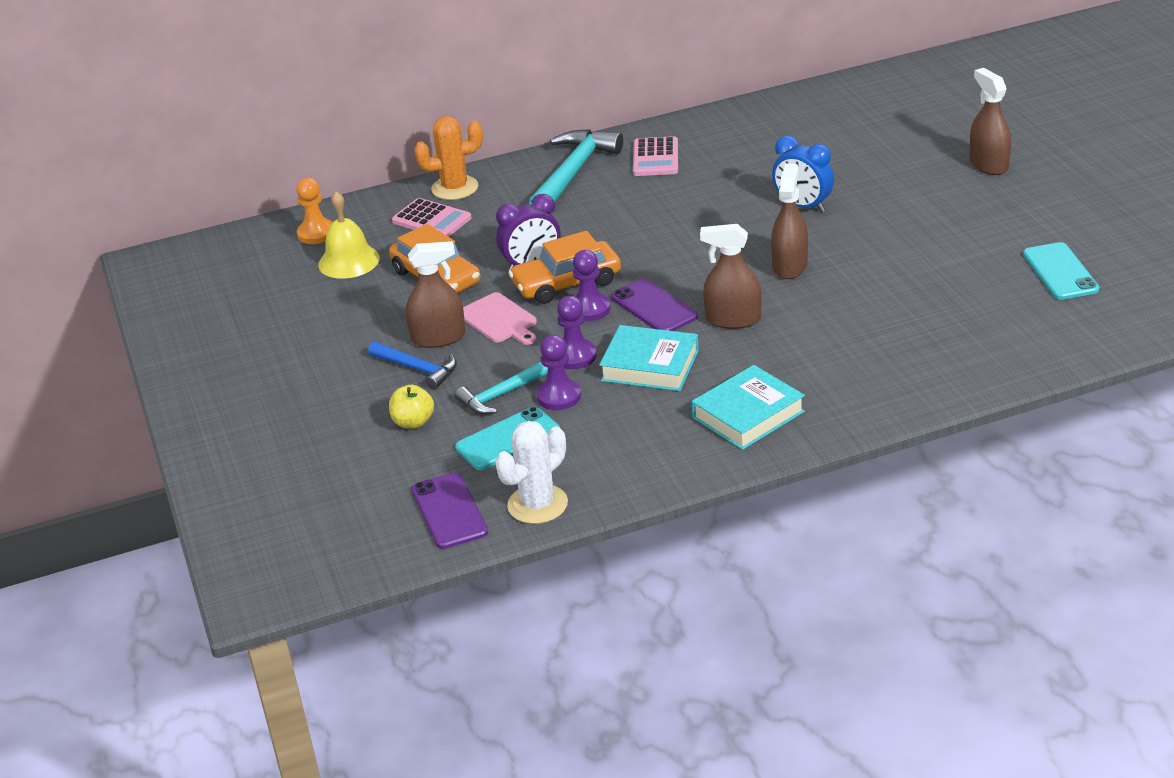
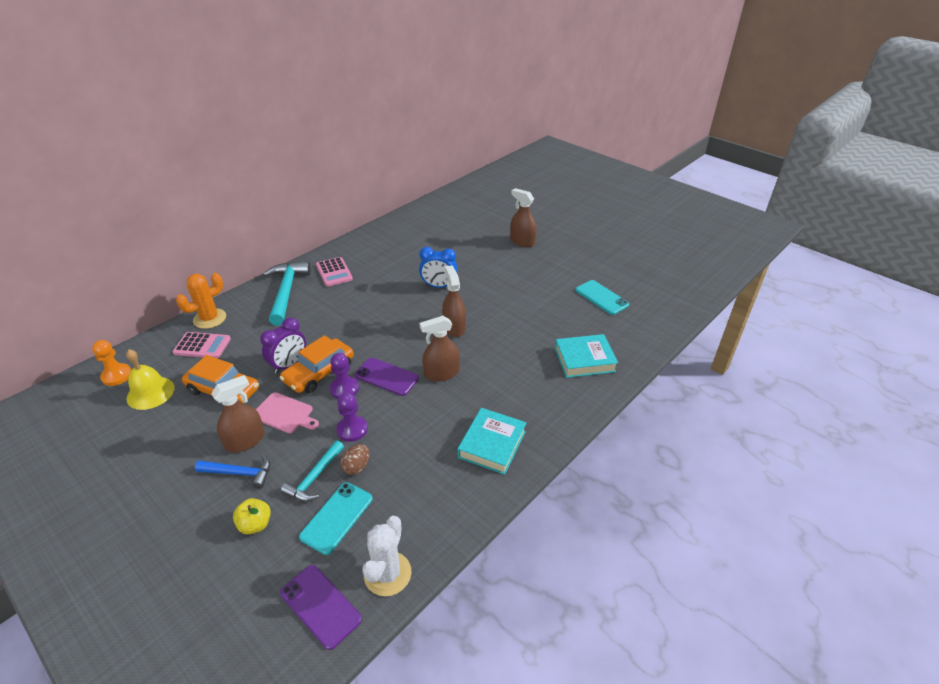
camera: 30 degrees left, 5 degrees up
purple pawn [536,335,581,410] -> brown egg [341,444,369,475]
turquoise book [599,325,699,391] -> turquoise book moved to [555,334,618,378]

